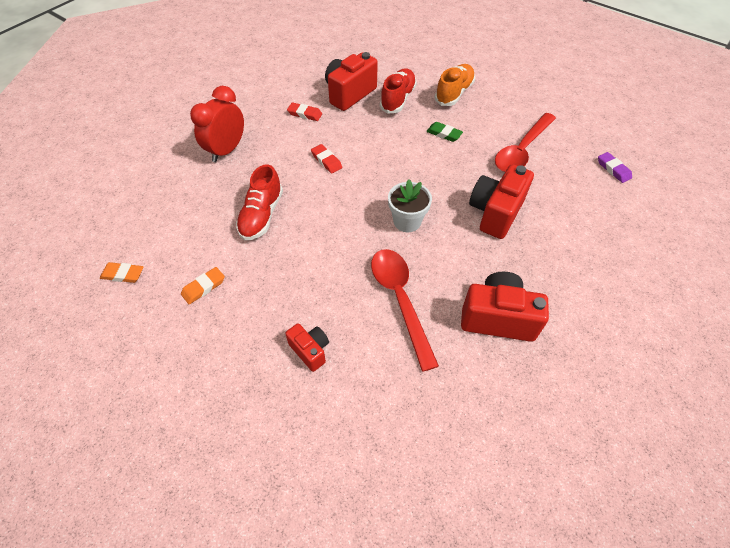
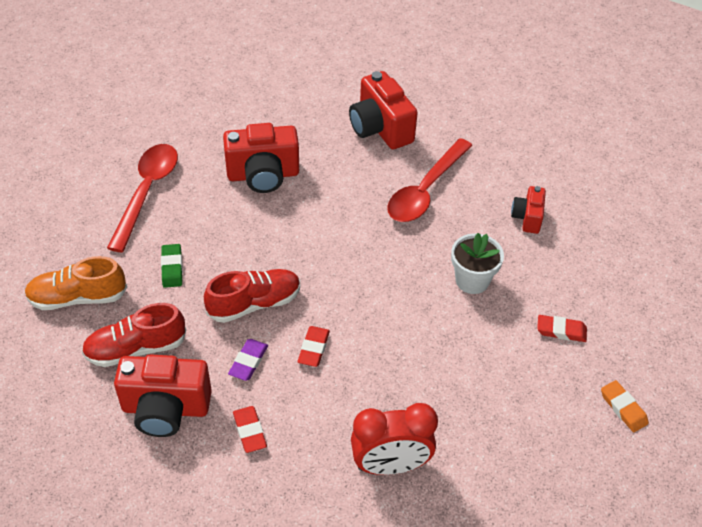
camera: 130 degrees left, 5 degrees down
orange eraser [181,267,225,304] -> red eraser [537,315,587,342]
red shoe [236,164,283,240] -> red shoe moved to [204,269,300,323]
white flower pot [388,179,432,232] -> white flower pot moved to [451,233,504,294]
red spoon [495,113,556,172] -> red spoon turned 75 degrees counterclockwise [107,144,178,252]
purple eraser [598,152,632,183] -> purple eraser moved to [228,339,268,381]

